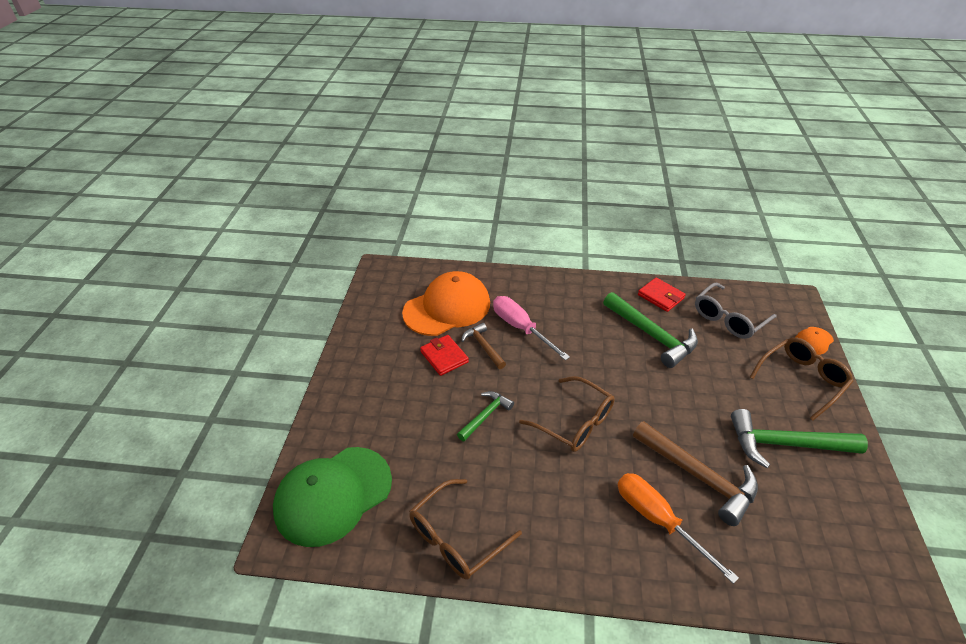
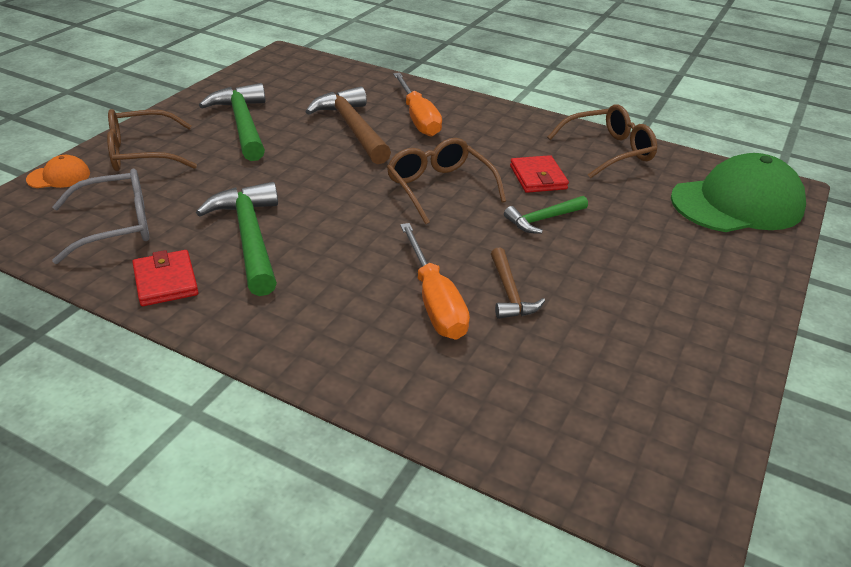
camera: 160 degrees left, 5 degrees down
orange cap [402,271,490,336] -> none
red wallet [420,335,469,376] -> red wallet moved to [510,155,569,193]
pink screwdriver [493,296,570,360] -> orange screwdriver [400,223,470,340]
green hammer [731,409,868,468] -> green hammer turned 135 degrees counterclockwise [199,83,265,161]

